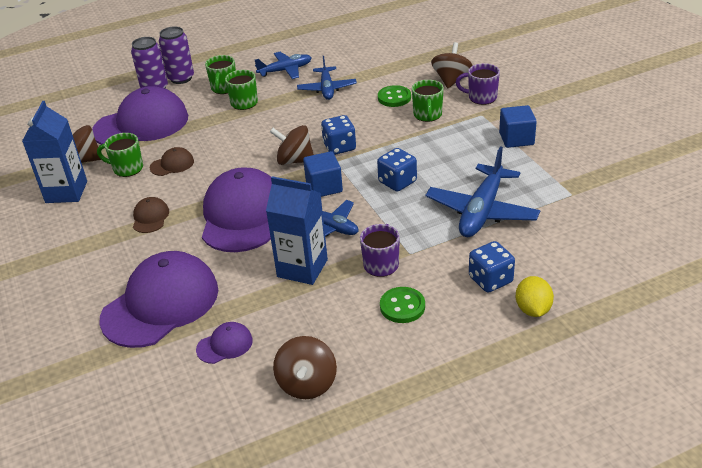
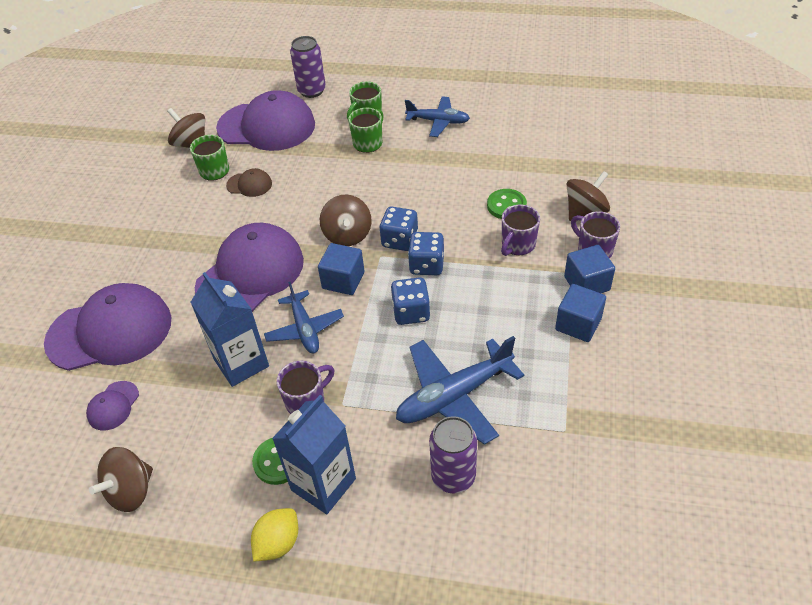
camera: 35 degrees right, 10 degrees up
blue carton [22,101,87,203] -> blue carton moved to [272,395,356,514]
brown cap [133,197,169,233] -> none
purple can [159,26,194,84] -> purple can moved to [429,416,477,494]
purple cap [196,322,253,364] -> purple cap turned 105 degrees clockwise [86,381,139,431]
brown spinning top [270,125,314,165] -> brown spinning top turned 150 degrees counterclockwise [320,195,372,246]
blue plane [297,56,357,100] -> none
green mug [412,80,444,122] -> purple mug [501,205,540,256]
blue dice [469,241,515,293] -> blue dice moved to [408,232,445,275]
yellow lemon [516,276,554,317] -> yellow lemon moved to [251,508,298,562]
none -> blue cube [564,245,615,293]

